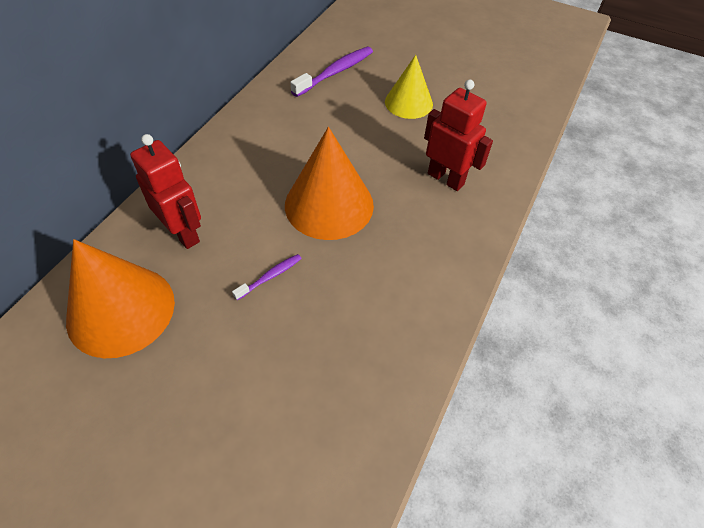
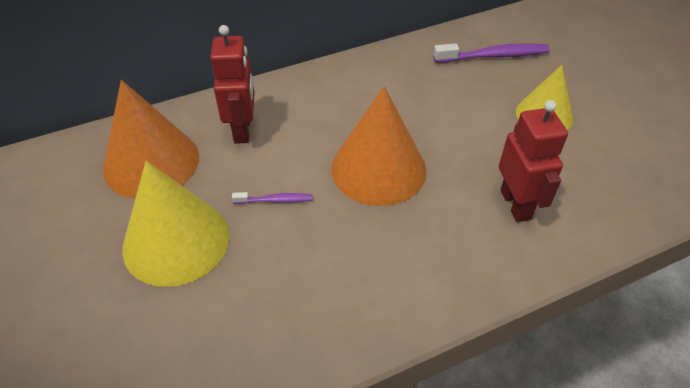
camera: 40 degrees right, 5 degrees down
none -> yellow cone [122,161,230,287]

